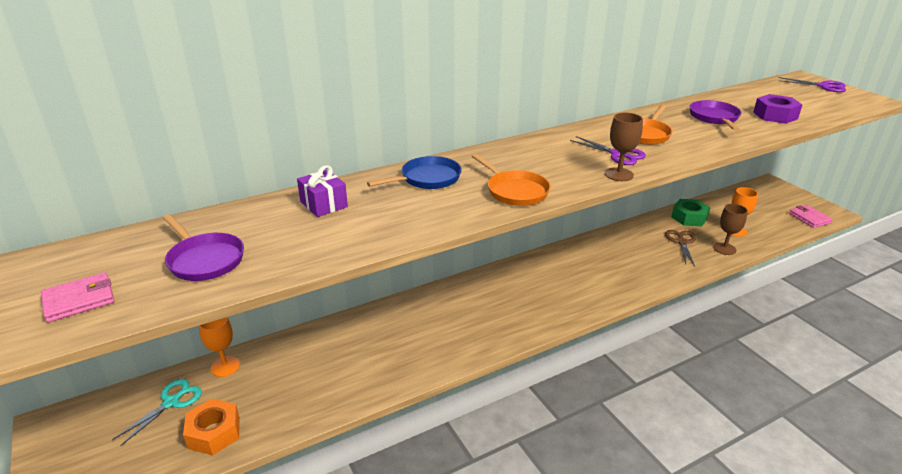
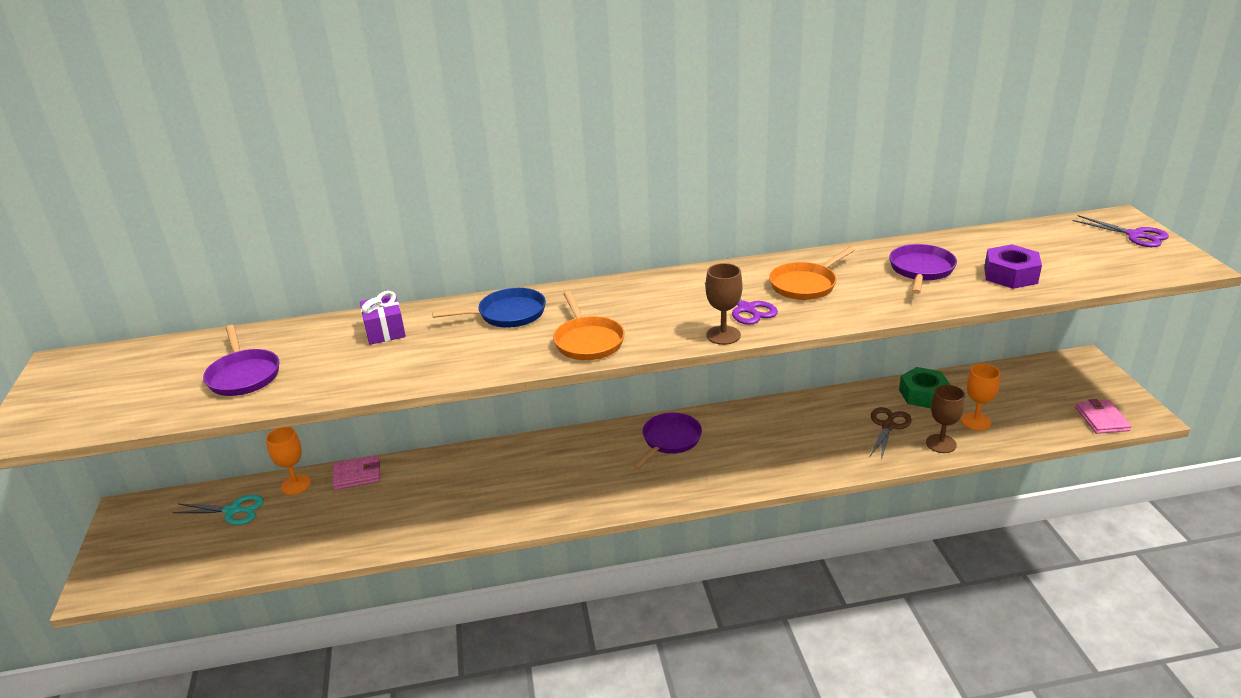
camera: 20 degrees right, 0 degrees up
pink wallet [41,272,114,323] -> pink wallet moved to [333,455,380,490]
turquoise scissors [112,379,202,446] -> turquoise scissors turned 45 degrees clockwise [172,495,264,525]
orange nut [183,399,240,455] -> none
none -> purple pan [633,413,702,469]

